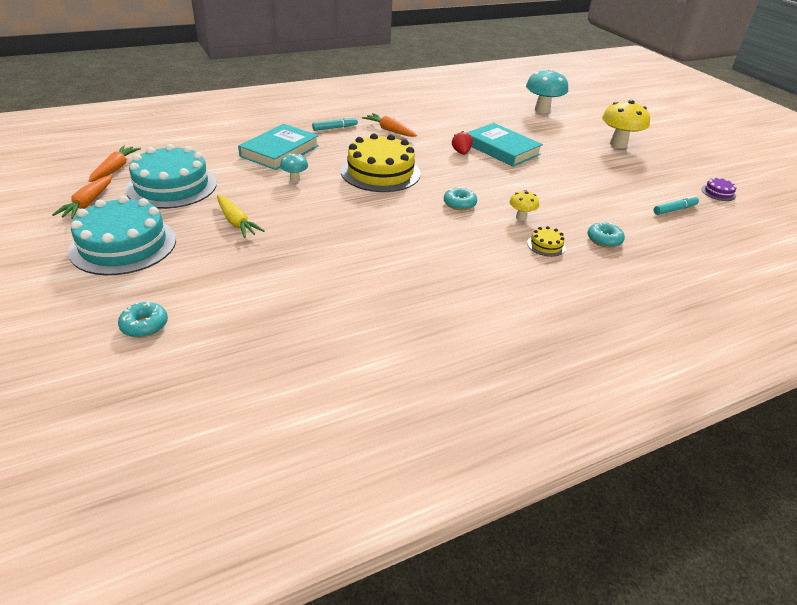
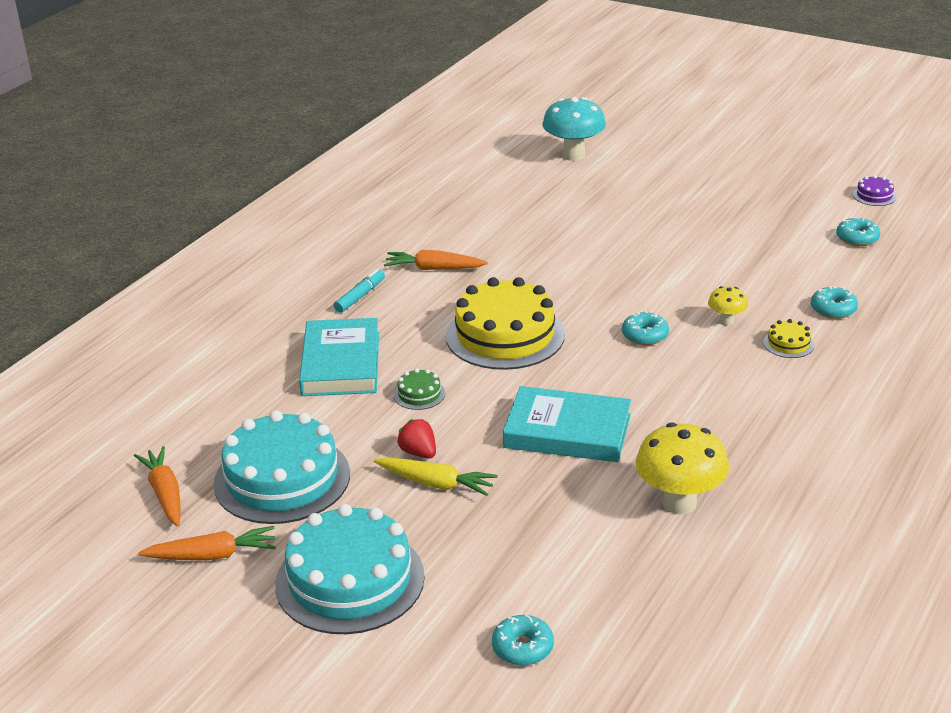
camera: 30 degrees left, 5 degrees down
orange carrot [52,175,112,219] -> orange carrot turned 75 degrees counterclockwise [138,526,276,560]
turquoise mushroom [280,154,308,182] -> green cake [393,368,445,410]
red strawberry [452,131,473,155] -> red strawberry moved to [397,419,436,459]
turquoise book [467,123,543,167] -> turquoise book moved to [503,386,631,462]
yellow mushroom [602,100,650,148] -> yellow mushroom moved to [635,423,729,514]
turquoise marker [654,196,699,215] -> turquoise donut [836,217,880,246]

